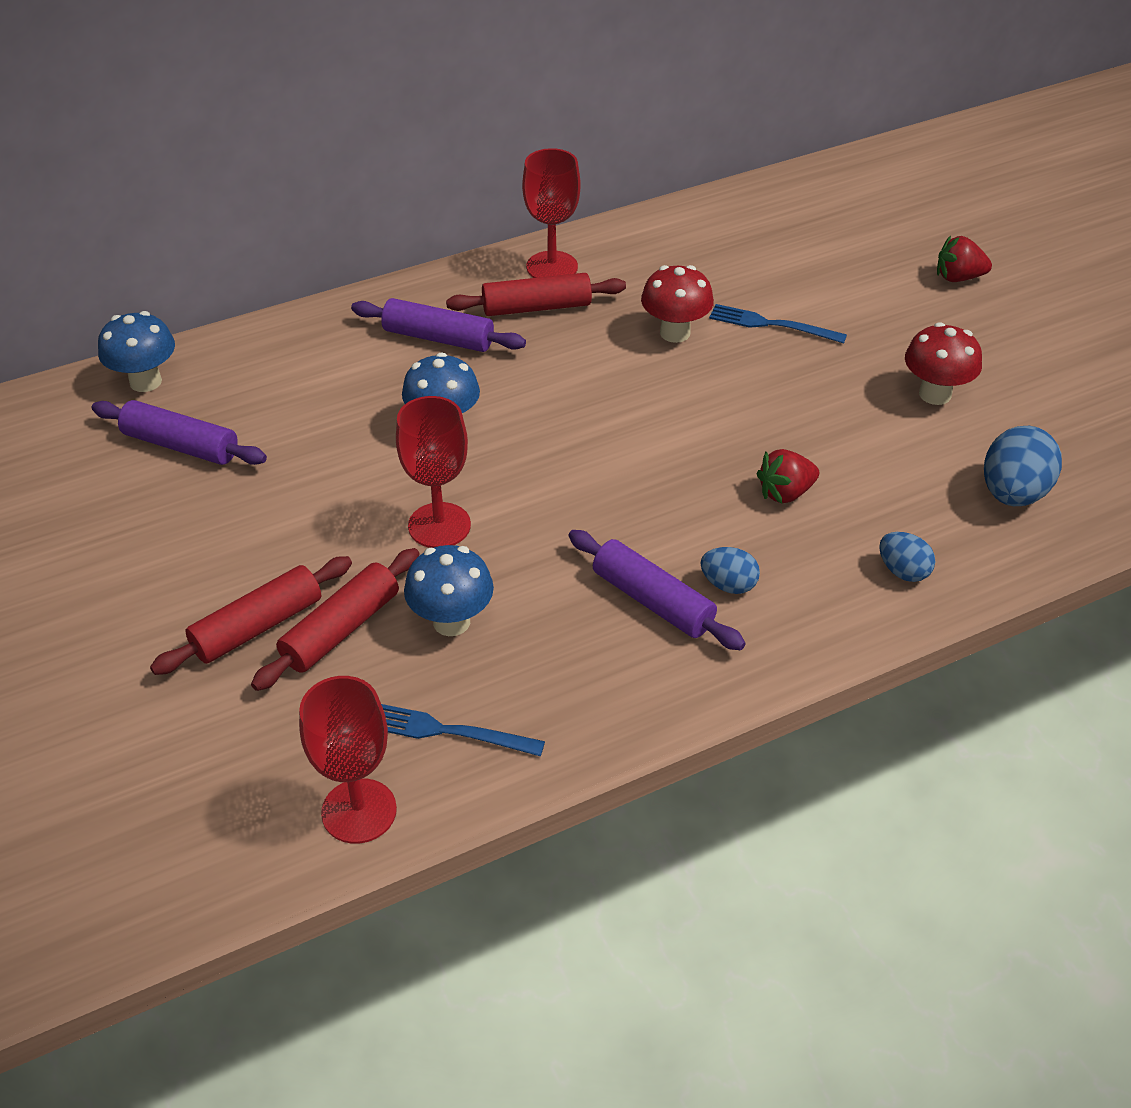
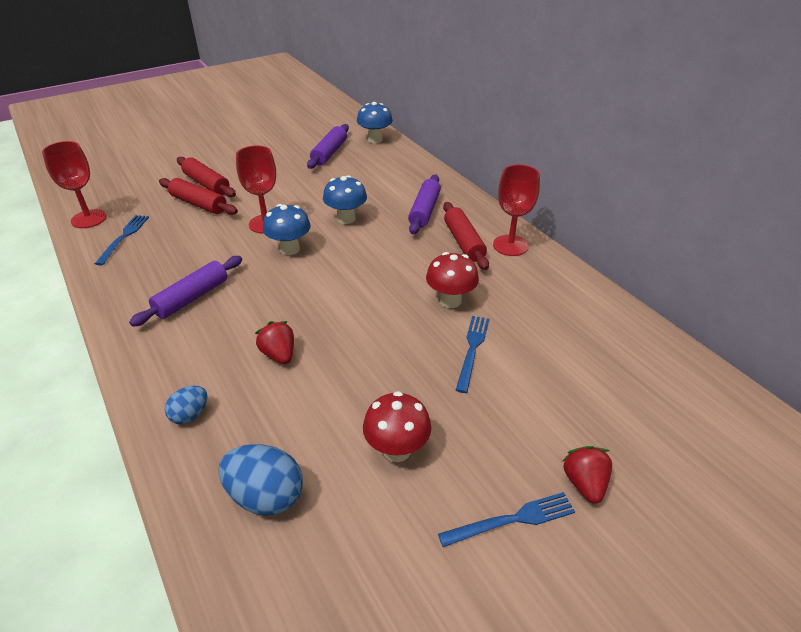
camera: 85 degrees right, 5 degrees down
blue mushroom [404,545,494,636] -> blue mushroom moved to [263,204,311,255]
blue egg [700,547,760,594] -> none
none -> blue fork [438,492,575,547]

